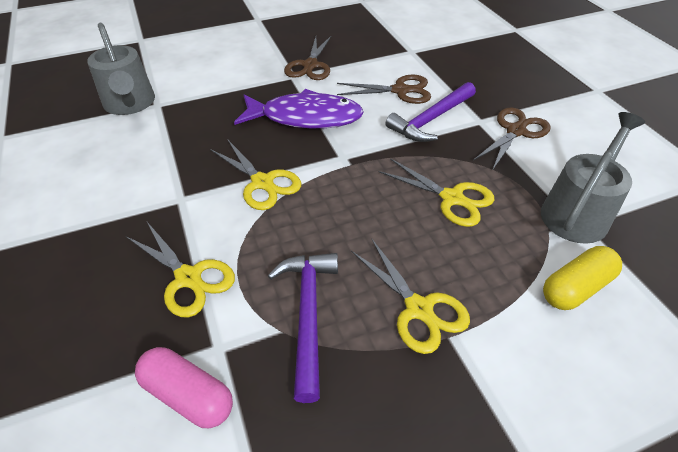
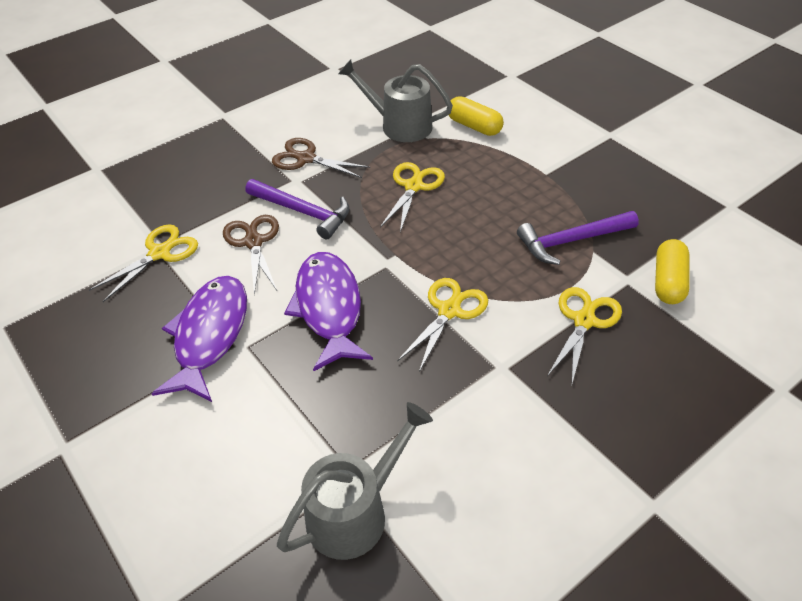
camera: 105 degrees left, 0 degrees up
pink capsule [135,347,233,428] -> yellow capsule [655,239,690,304]
brown scissors [284,35,332,80] -> purple fish [151,276,247,402]
yellow scissors [351,239,470,354] -> yellow scissors moved to [89,225,198,302]

